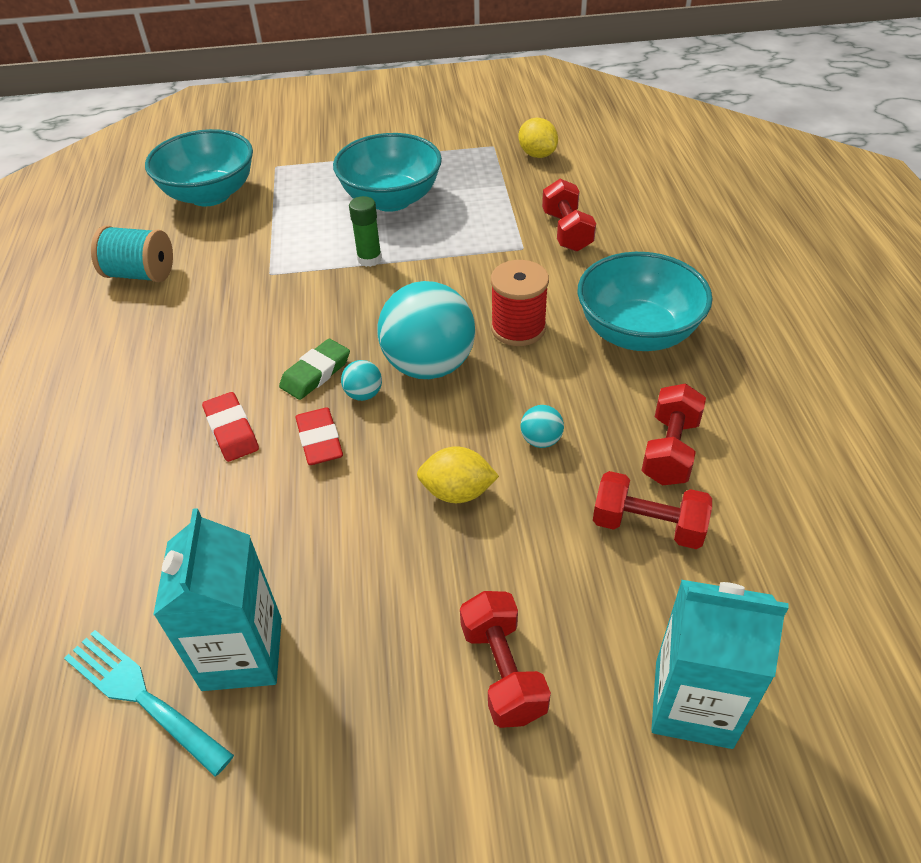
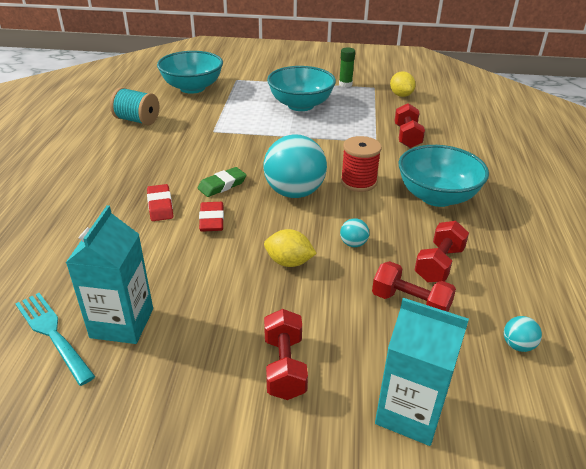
camera: 10 degrees right, 10 degrees down
turquoise ball [341,360,382,401] -> turquoise ball moved to [504,316,542,352]
green glue stick [349,196,382,267] -> green glue stick moved to [339,47,355,87]

